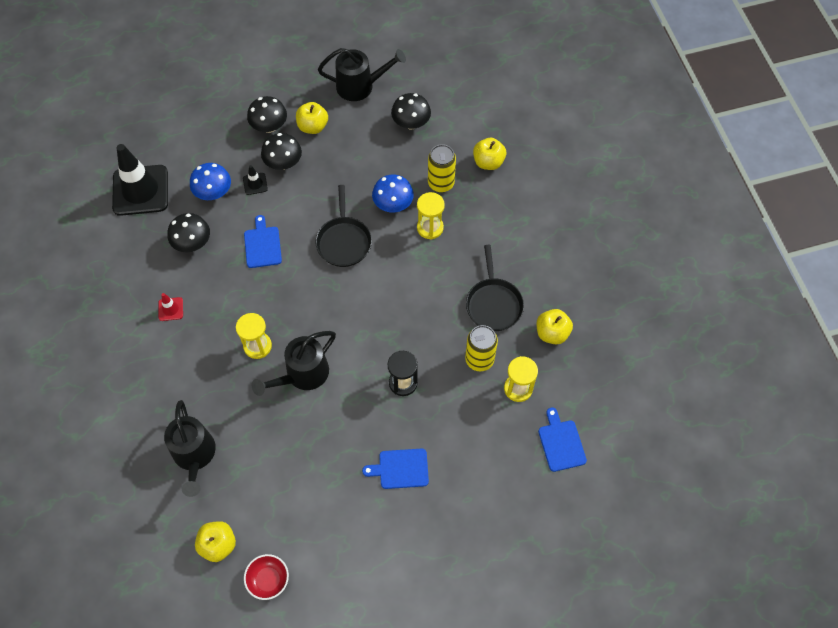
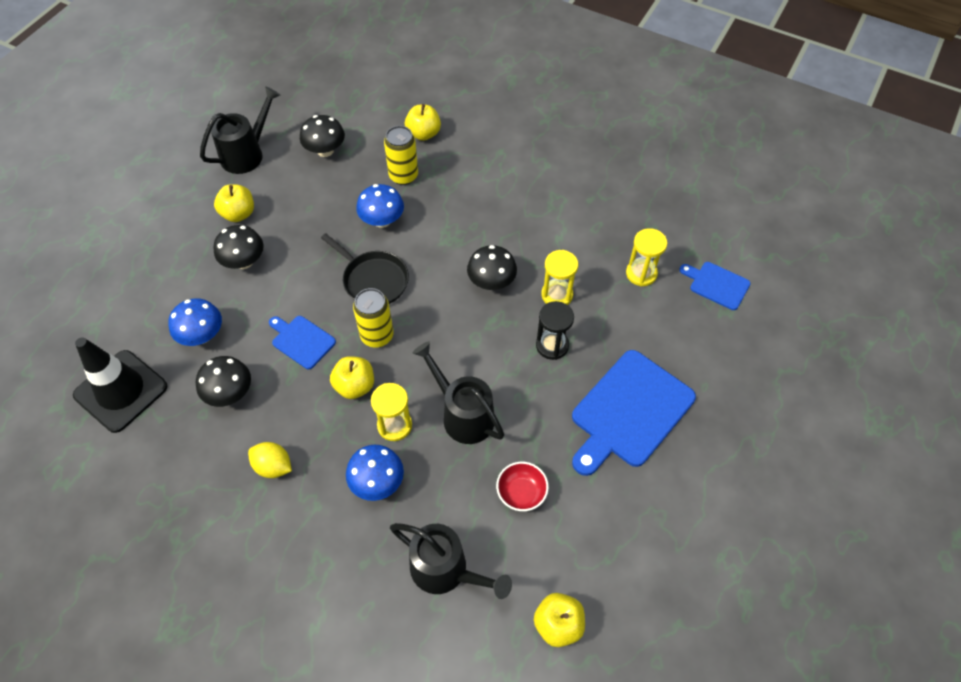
camera: 45 degrees left, 5 degrees down
red traffic cone [158,293,183,321] -> yellow lemon [248,442,292,478]
black traffic cone [243,165,268,195] -> none
red bowl [244,554,289,600] -> red bowl moved to [496,462,549,511]
black mushroom [247,96,287,133] -> black mushroom moved to [467,245,517,290]
black watering can [252,331,336,396] -> black watering can turned 135 degrees clockwise [413,342,504,444]
blue cutting board [362,449,429,489] -> blue cutting board [572,350,696,476], size x1.92
yellow hourglass [417,192,445,239] -> yellow hourglass moved to [541,250,578,305]
yellow can [465,325,498,371] -> yellow can moved to [353,288,394,347]
black pan [466,245,524,331] -> none
yellow apple [537,309,573,344] -> yellow apple moved to [330,356,374,399]
none -> blue mushroom [346,445,404,501]

